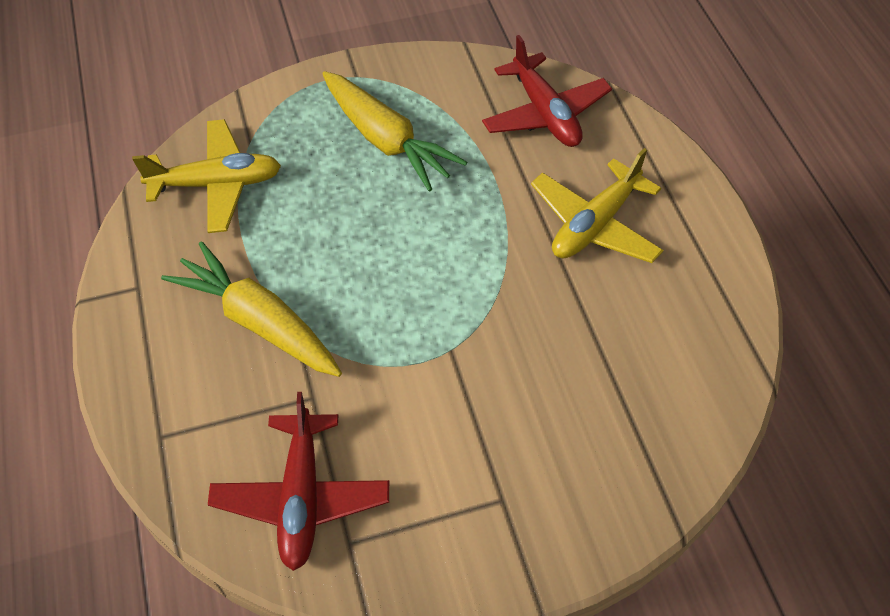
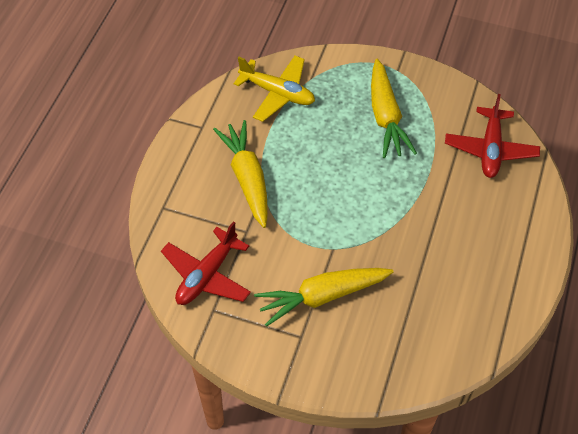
camera: 35 degrees right, 0 degrees up
yellow plane [531,148,663,263] -> none
none -> yellow carrot [254,268,394,327]

